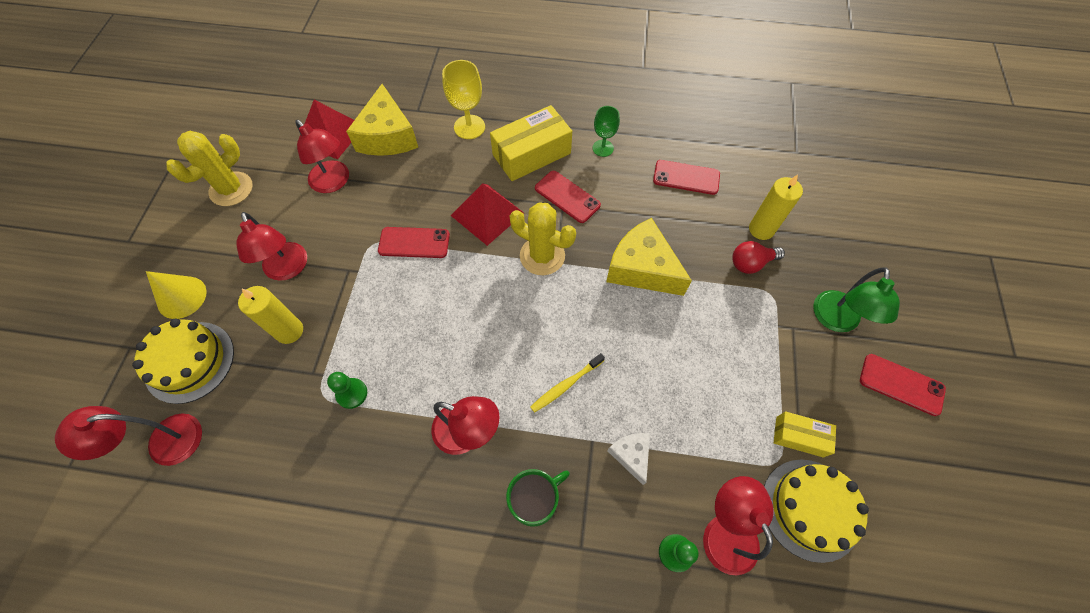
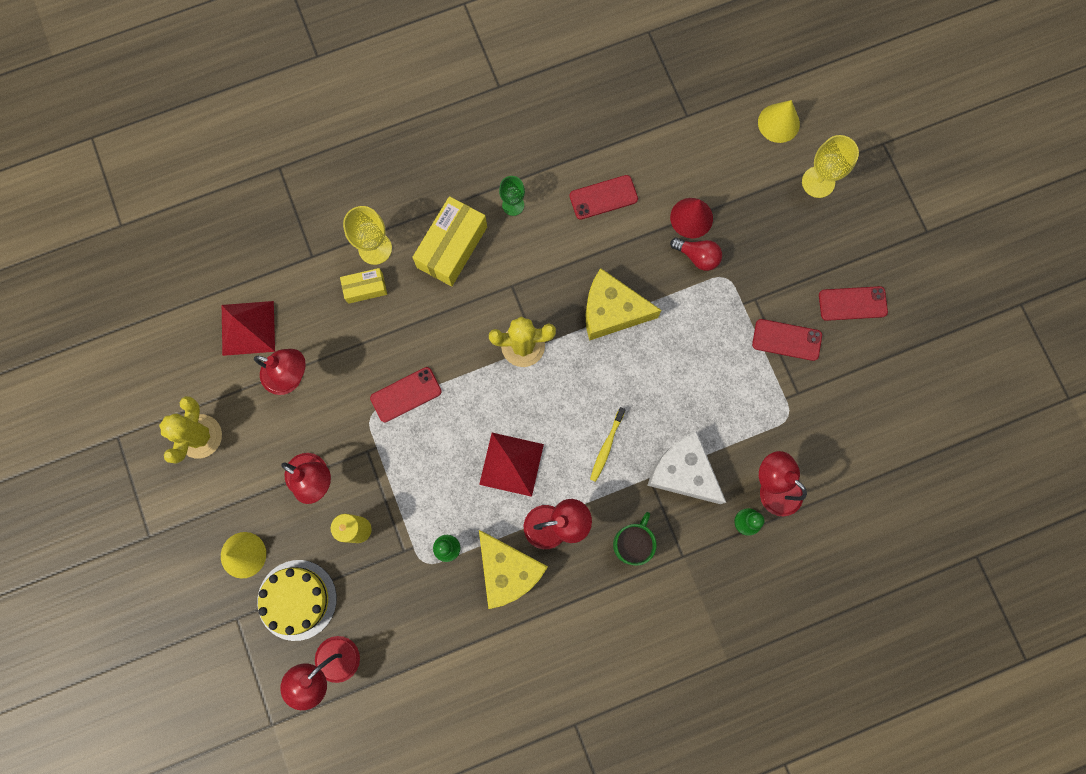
camera: 30 degrees left, 15 degrees up
yellow cheese [346,84,418,156] -> yellow cheese moved to [479,530,548,609]
red pyramid [450,183,524,246] -> red pyramid moved to [479,433,544,497]
red phone [535,171,601,223] -> red phone moved to [752,319,822,361]
white cheese [608,433,650,485] -> white cheese [647,431,726,504], size x1.92
red light bulb [732,241,785,274] -> red light bulb turned 105 degrees counterclockwise [670,237,722,271]
yellow candle [749,174,803,240] -> red cone [670,198,713,238]
yellow cake [764,460,869,563] -> none
yellow box [774,412,836,458] -> yellow box moved to [340,268,387,304]
green lamp [813,267,900,332] -> none
none -> yellow cone [758,100,800,143]
none -> yellow goblet [802,135,859,198]

